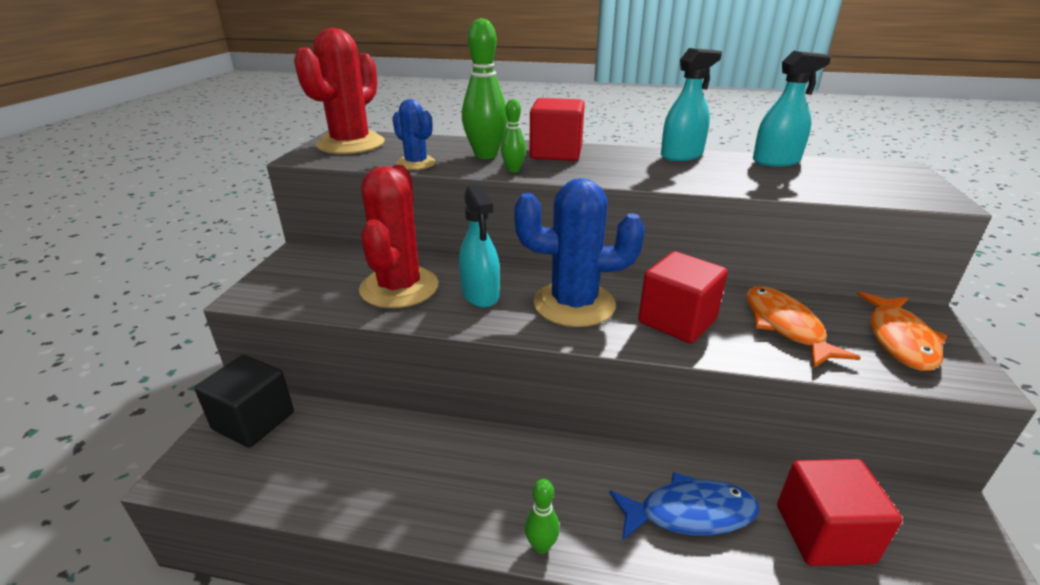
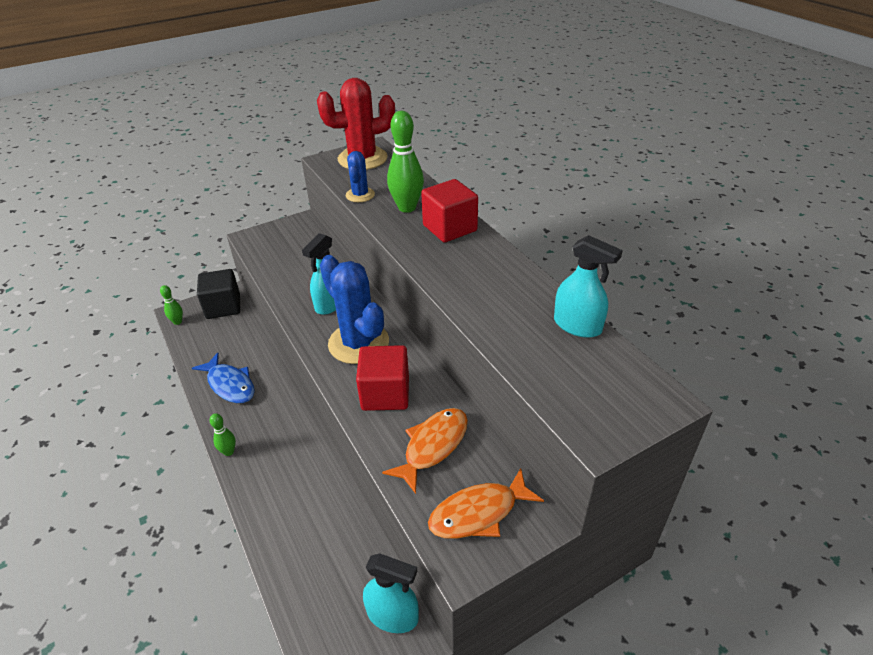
camera: 50 degrees right, 10 degrees up
red cactus [359,165,439,308] -> none
green bowling pin [501,99,526,173] -> green bowling pin moved to [160,285,183,325]
blue fish [609,472,760,541] -> blue fish moved to [192,353,255,403]
turquoise spray bottle [661,48,722,161] -> turquoise spray bottle moved to [363,553,419,633]
red cube [777,459,903,566] -> none

